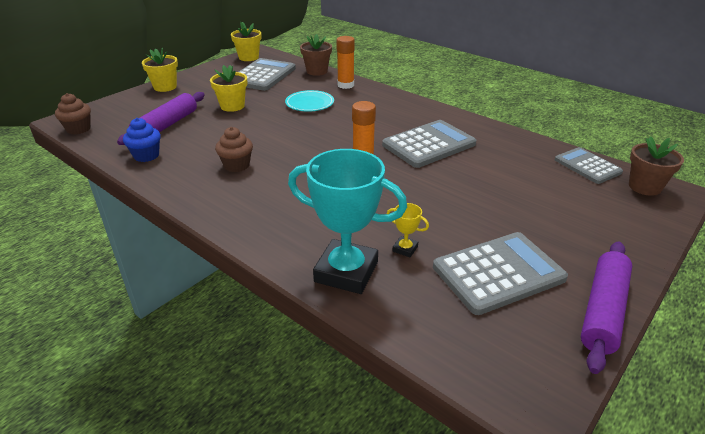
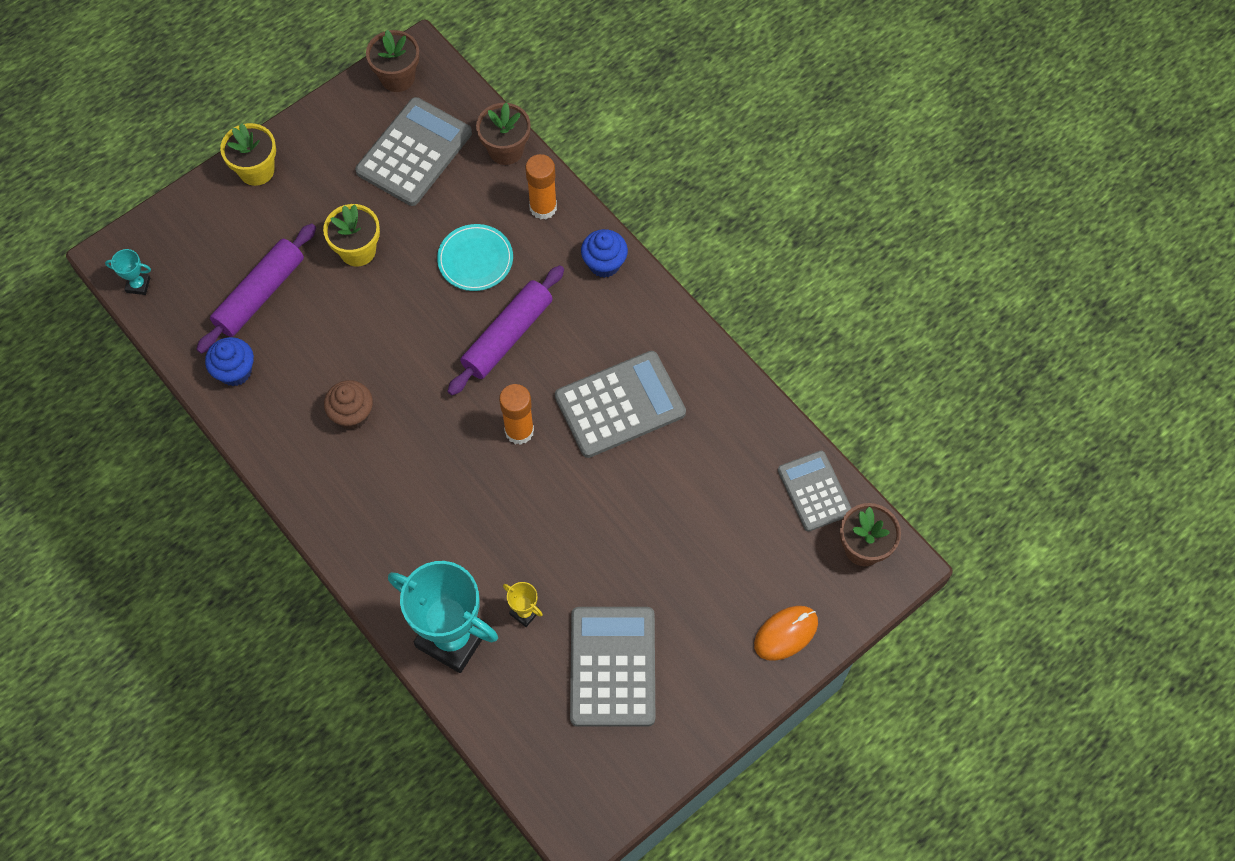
camera: 10 degrees right, 30 degrees up
brown cupcake [55,93,91,134] -> turquoise trophy [105,249,151,295]
yellow flower pot [231,22,261,61] -> brown flower pot [366,30,419,92]
grey calculator [433,232,568,315] -> grey calculator turned 75 degrees counterclockwise [570,607,655,727]
purple rolling pin [581,242,632,374] -> purple rolling pin moved to [447,265,564,395]
none -> blue cupcake [581,229,628,278]
none -> orange mouse [754,606,818,661]

